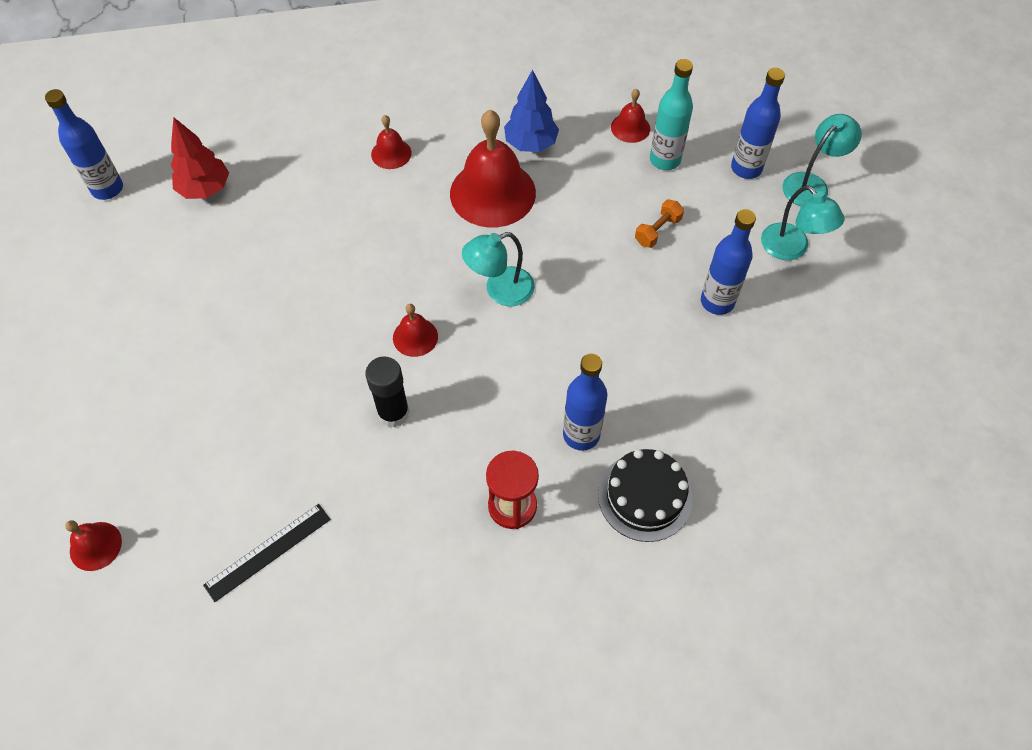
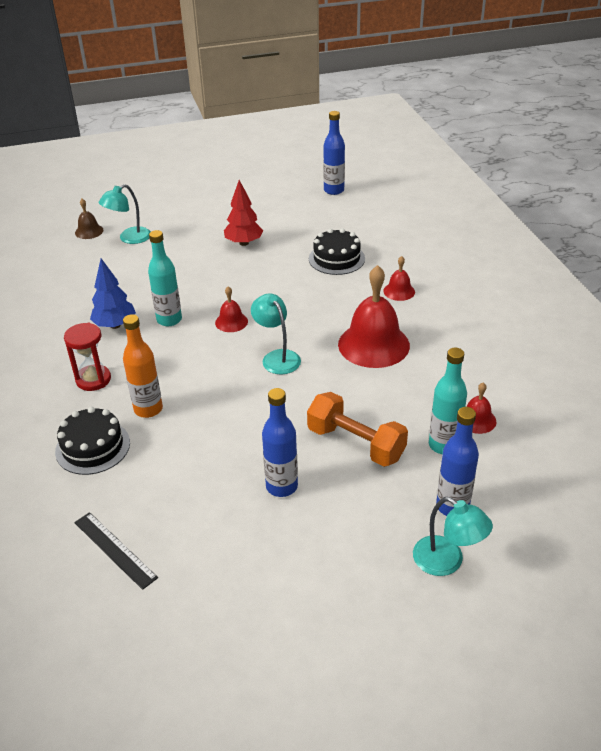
camera: 85 degrees right, 20 degrees down
red bell [65,520,122,571] -> brown bell [75,199,104,239]
red tree [171,117,229,199] -> red tree moved to [224,180,263,246]
black ruler [203,504,331,602] -> black ruler moved to [74,512,158,590]
black glue stick [365,356,410,428] -> turquoise bottle [148,230,182,326]
blue tree [504,69,559,152] -> blue tree moved to [90,258,136,329]
blue bottle [563,354,607,451] -> orange bottle [123,314,163,418]
orange dumbbell [635,200,684,248] -> orange dumbbell [307,392,408,467], size x1.95
turquoise lamp [761,185,845,260] -> turquoise lamp moved to [99,184,151,244]
none -> black cake [309,228,365,275]

